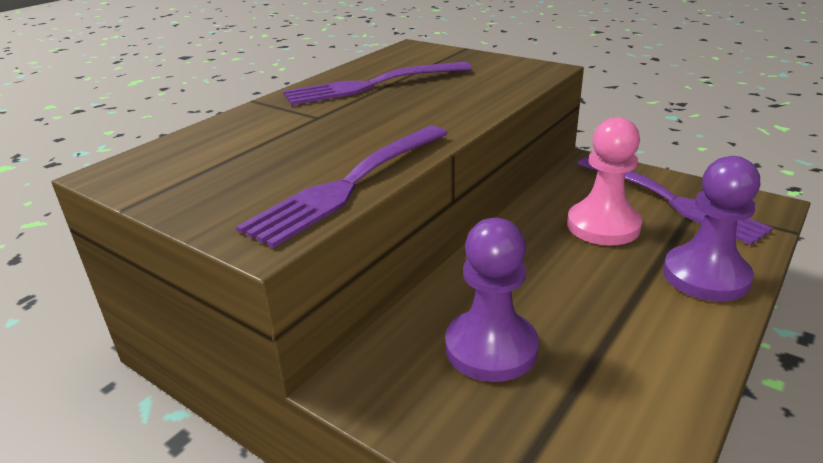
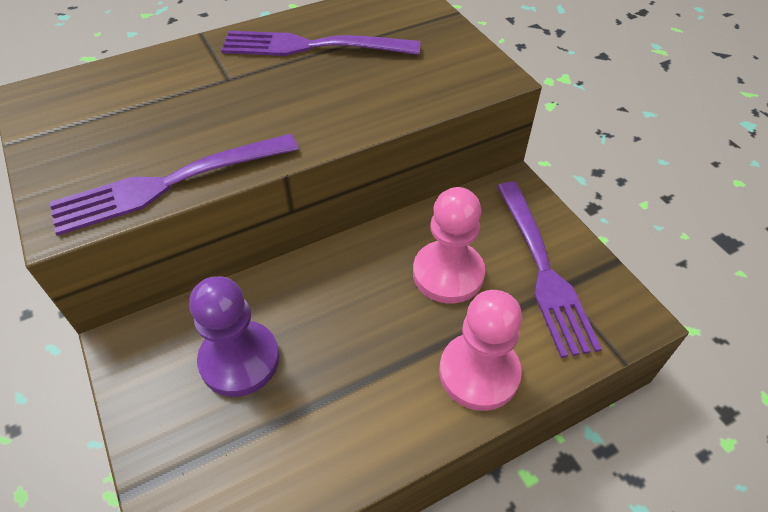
camera: 25 degrees right, 20 degrees up
purple pawn [663,156,760,302] -> pink pawn [439,290,522,411]

